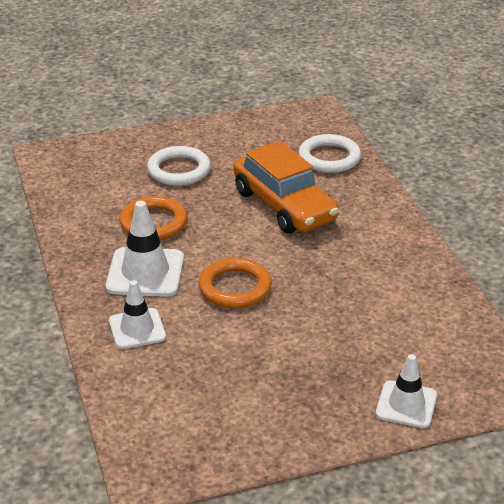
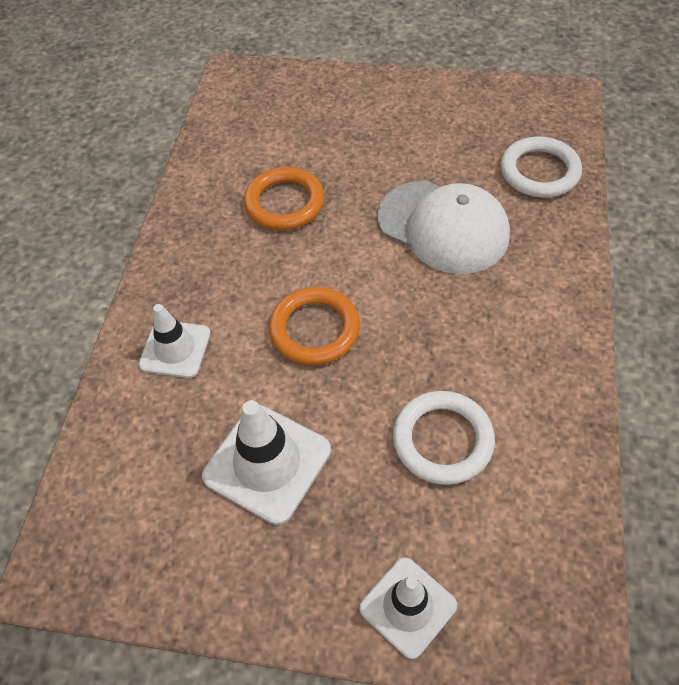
camera: 30 degrees right, 20 degrees up
white traffic cone [106,201,184,297] -> white traffic cone moved to [202,400,331,525]
white ring [147,146,211,186] -> white ring moved to [393,391,495,485]
orange car [233,141,339,234] -> white cap [377,181,510,274]

